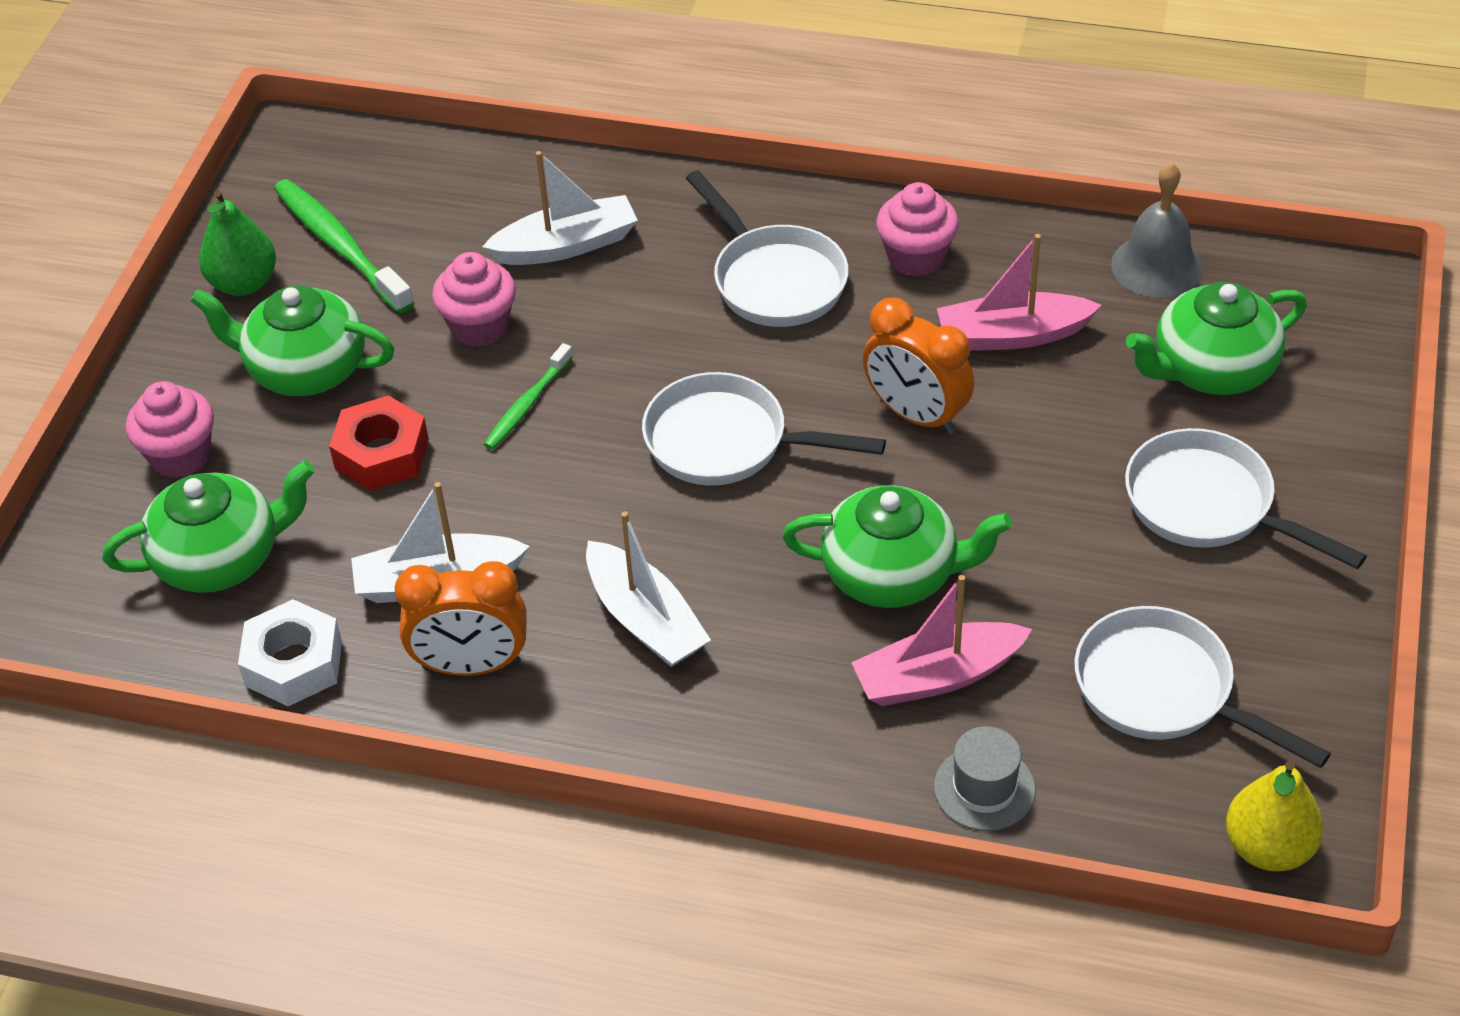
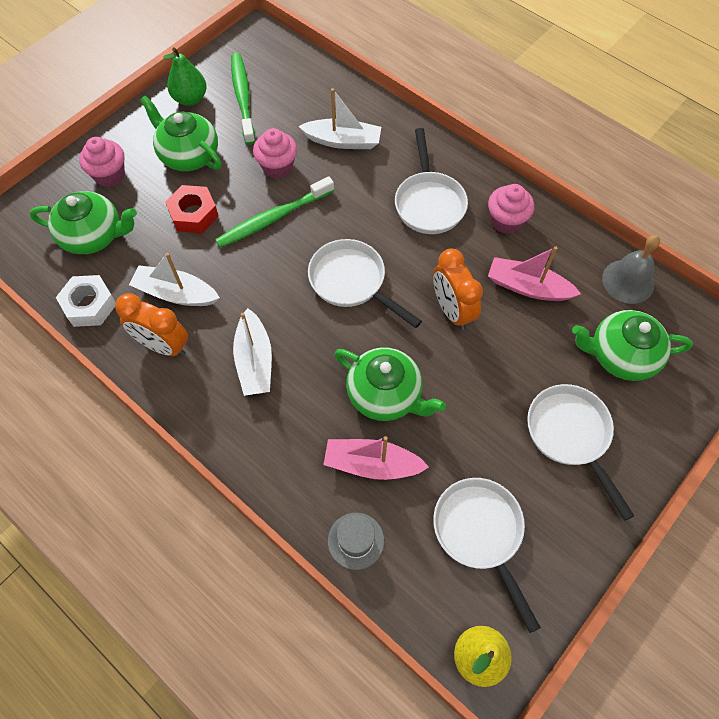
camera: 25 degrees right, 15 degrees up
green toothbrush [484,343,573,450] -> green toothbrush [215,176,334,248], size x1.72

